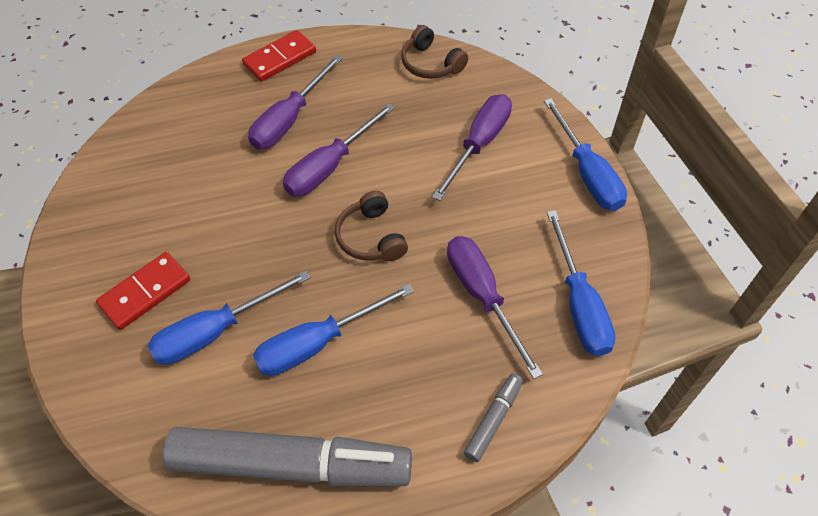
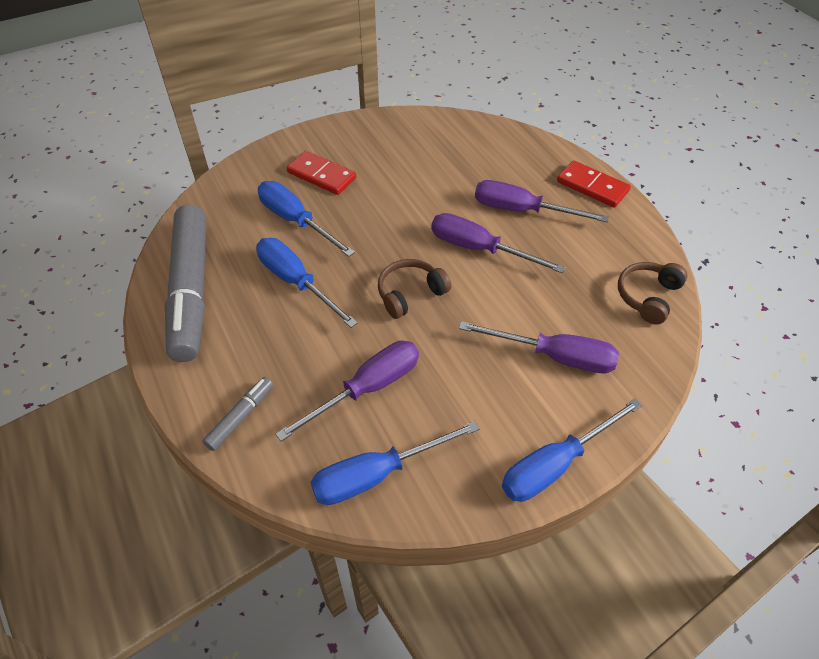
camera: 75 degrees right, 5 degrees down
grey marker [464,373,523,462] -> grey marker turned 75 degrees counterclockwise [203,377,273,451]

